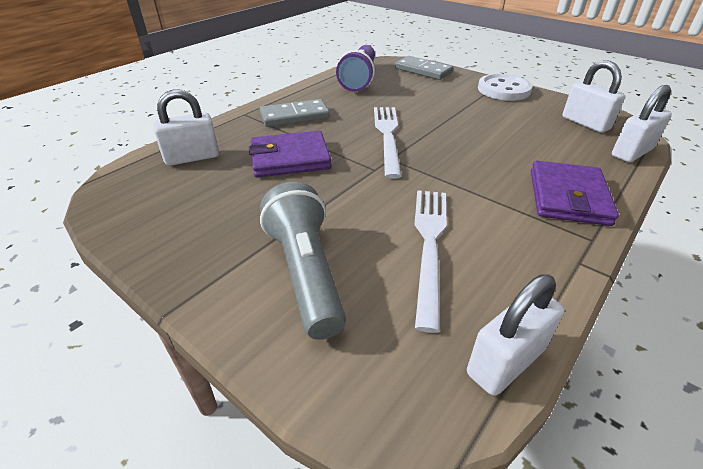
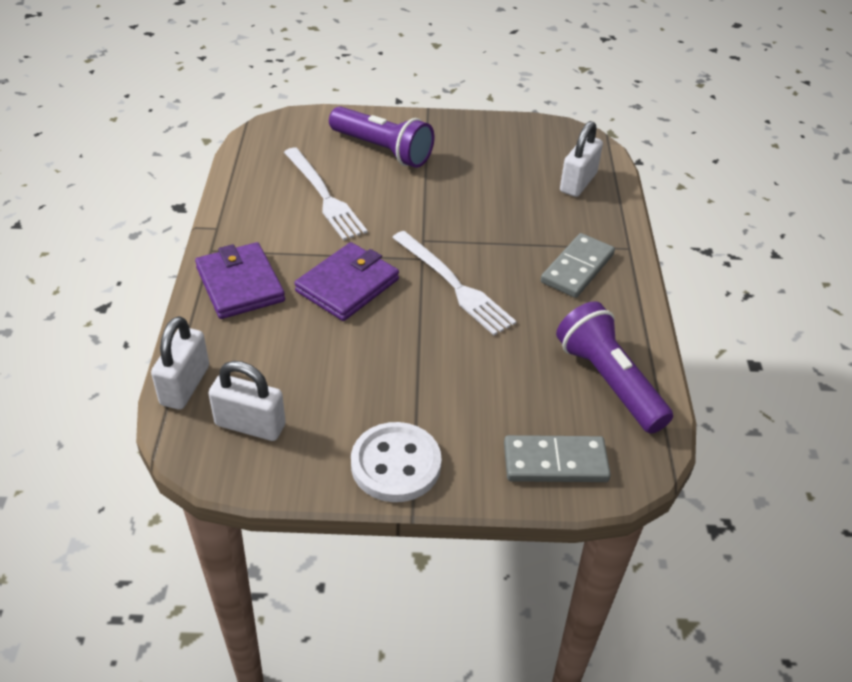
camera: 140 degrees right, 5 degrees up
purple wallet [249,131,332,177] -> purple wallet moved to [294,242,399,321]
grey flashlight [260,182,346,340] -> purple flashlight [329,106,434,168]
white padlock [467,274,565,396] -> none

